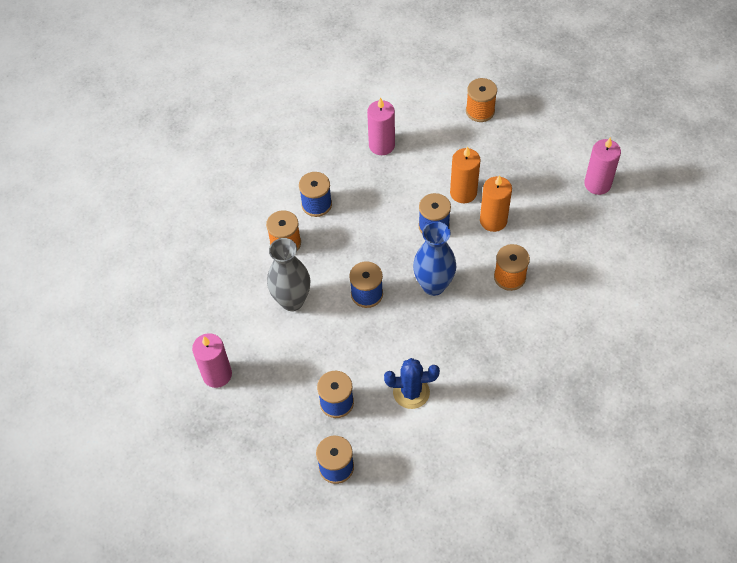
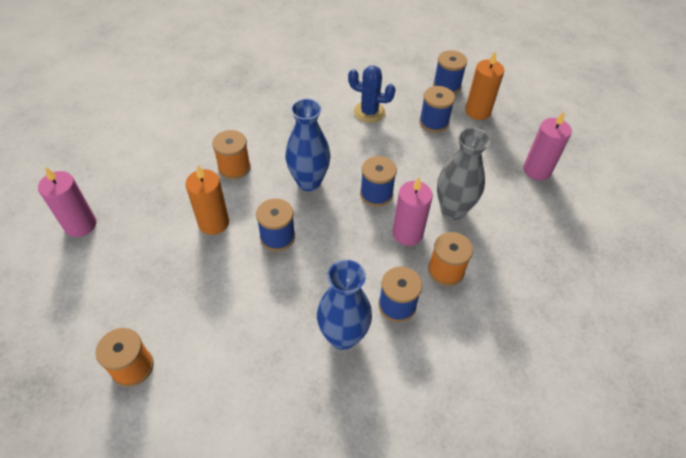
camera: 165 degrees left, 5 degrees down
pink candle [367,98,395,155] -> pink candle moved to [392,178,433,246]
orange candle [450,146,481,203] -> orange candle moved to [465,51,504,120]
none -> blue vase [317,260,372,350]

